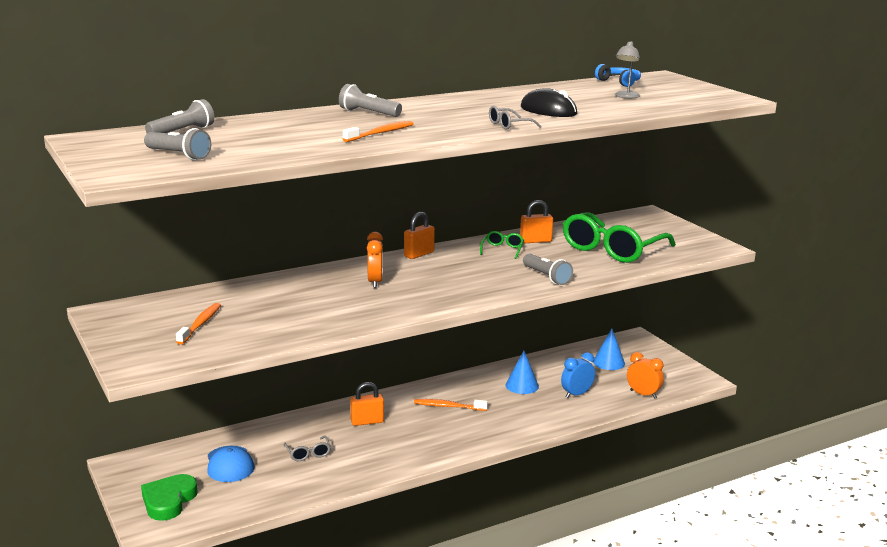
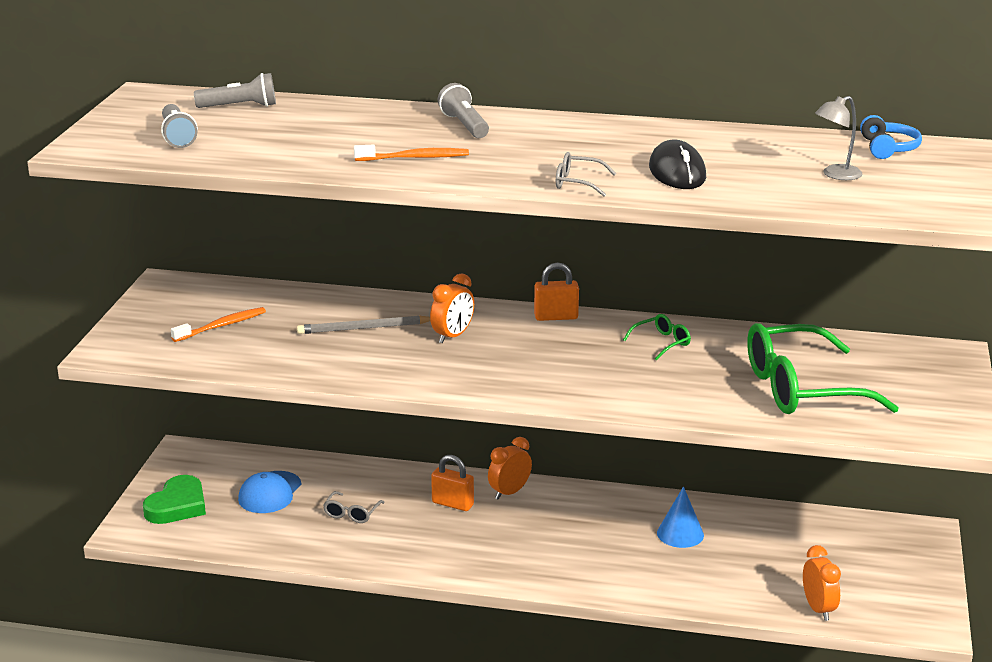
camera: 40 degrees right, 5 degrees up
green heart [141,474,198,521] -> green heart turned 150 degrees clockwise [143,475,206,524]
orange toothbrush [414,399,488,411] -> none
orange padlock [520,200,553,243] -> none
grey flashlight [523,254,573,285] -> none
blue clock [561,352,595,398] -> none
blue cone [594,329,625,370] -> none
none -> grey pencil [297,316,430,334]
none -> orange clock [488,437,532,500]

